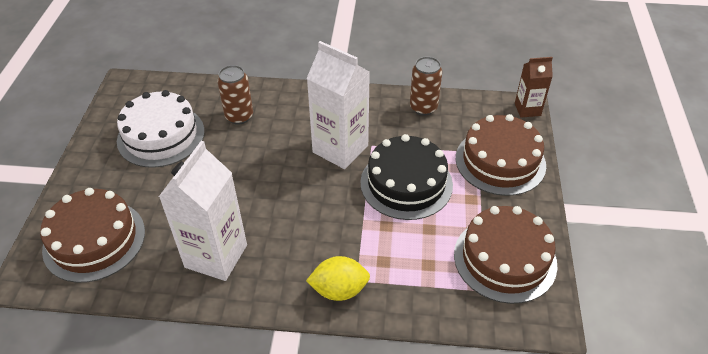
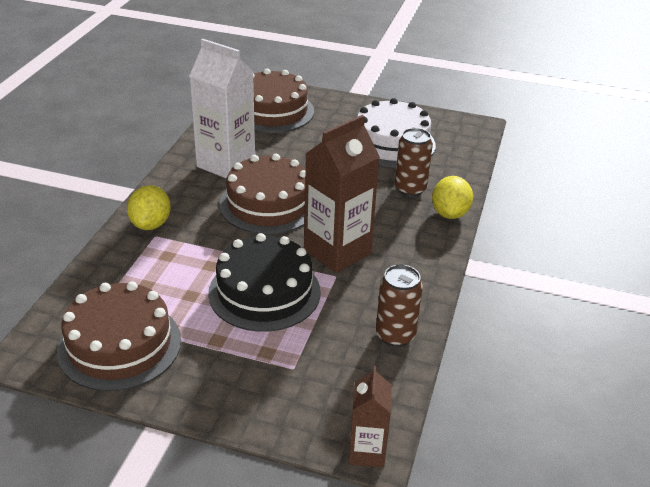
camera: 100 degrees right, 10 degrees down
white carton [306,41,370,169] -> brown carton [304,115,380,273]
brown cake [456,114,546,196] -> brown cake moved to [219,154,305,234]
none -> yellow lemon [432,176,473,219]

